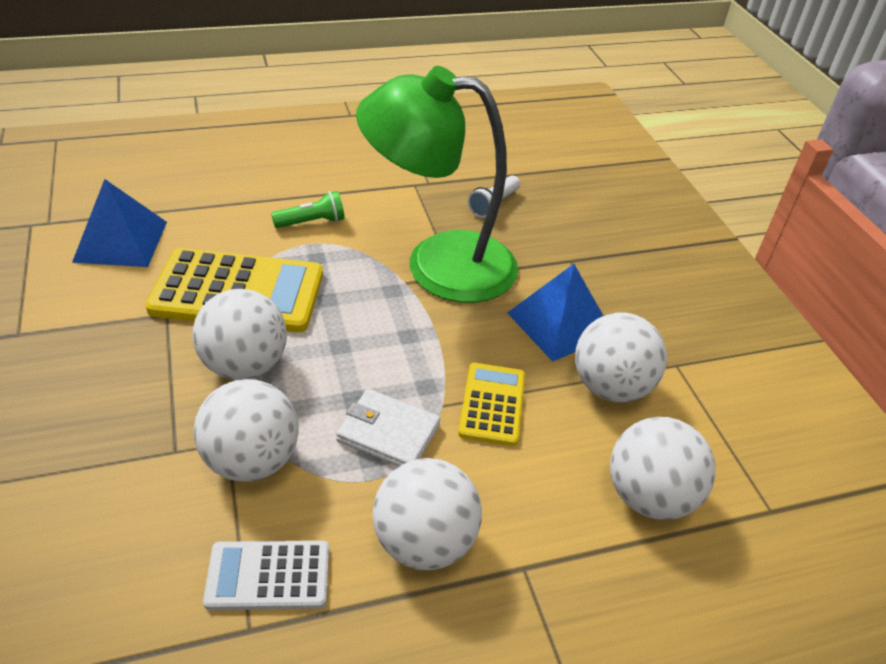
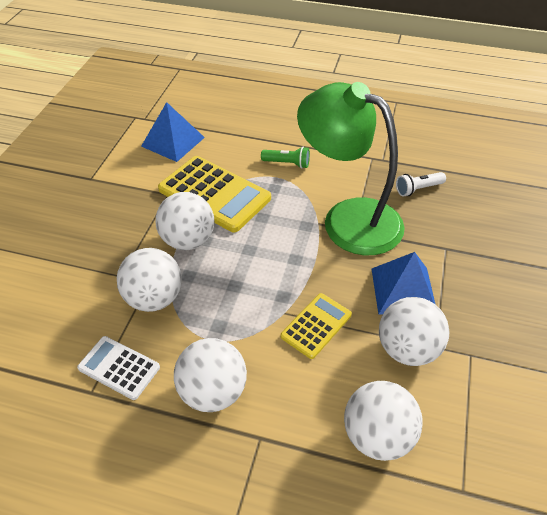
camera: 35 degrees right, 5 degrees up
white wallet [336,389,440,467] -> none

